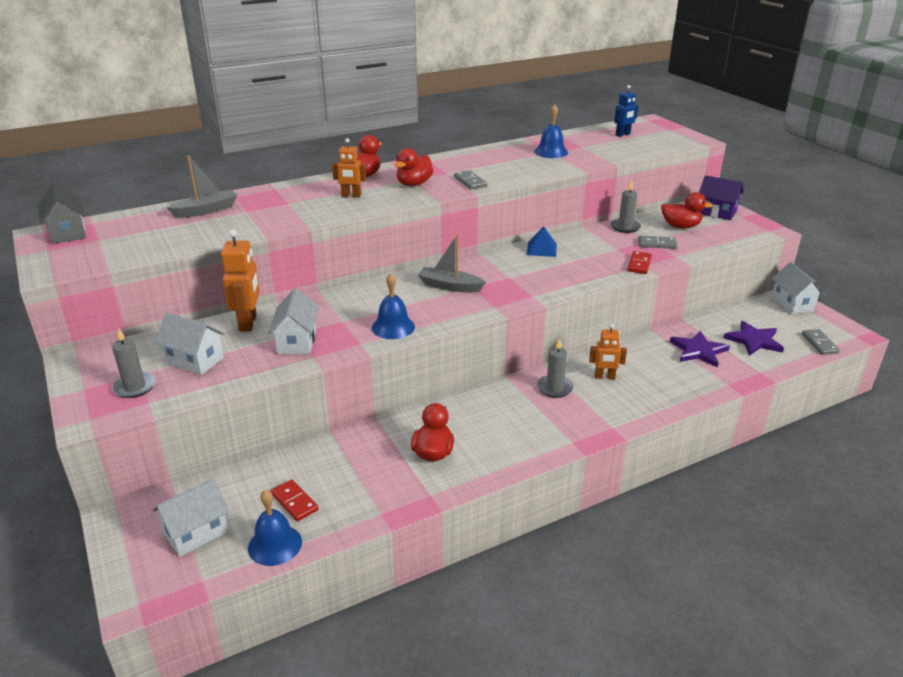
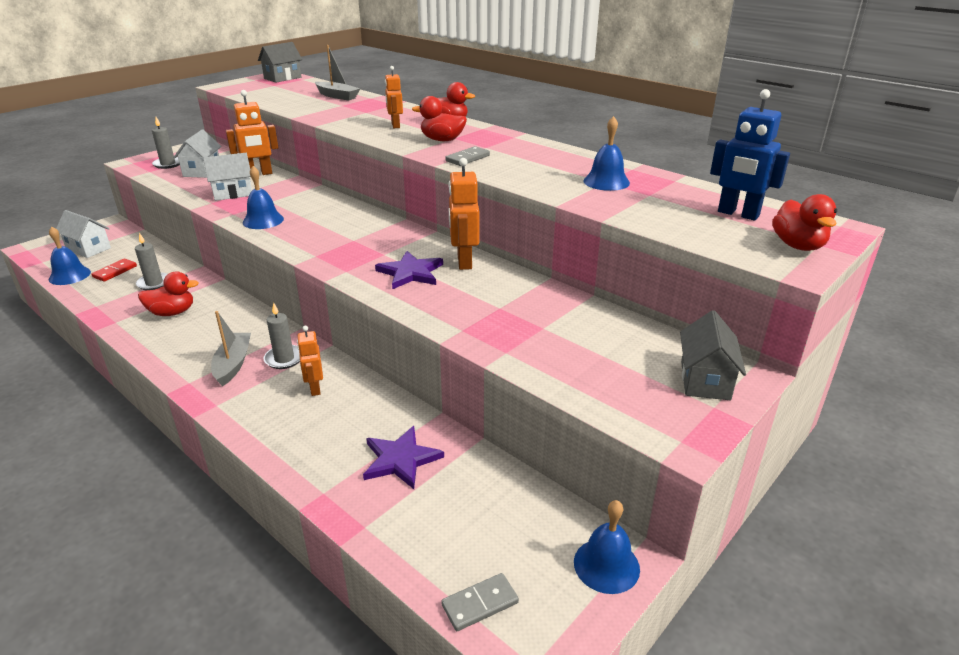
camera: 70 degrees right, 0 degrees up
grey boat [418,235,486,292] -> grey boat moved to [211,311,251,386]
blue pyramid [527,226,557,257] -> orange robot [448,158,479,270]
grey candle [611,180,641,233] -> grey candle moved to [135,233,167,290]
blue robot [614,85,638,137] -> blue robot [710,89,790,221], size x1.55
red domino [627,251,652,274] -> none
grey domino [638,236,677,249] -> none
red duck [661,192,713,228] -> red duck moved to [772,194,837,251]
purple house [699,175,743,220] -> grey house [680,310,746,400]
purple star [724,321,784,356] -> purple star moved to [375,251,443,289]
white house [772,262,824,314] -> blue bell [574,500,640,594]

